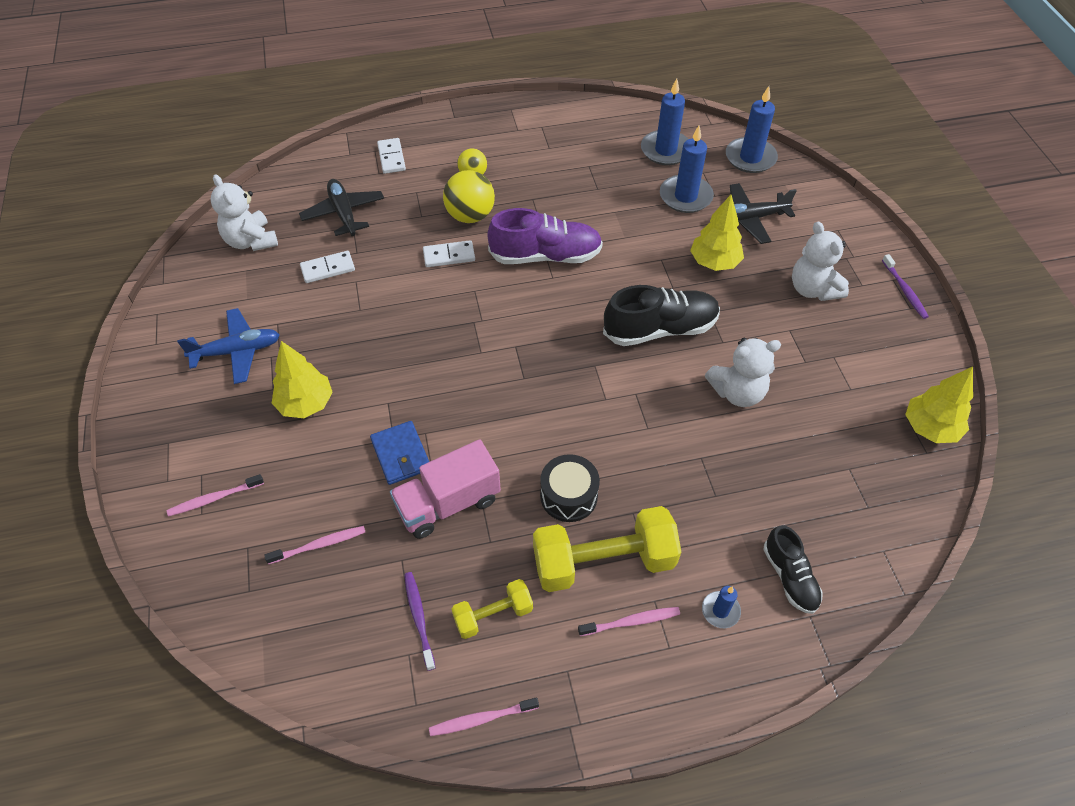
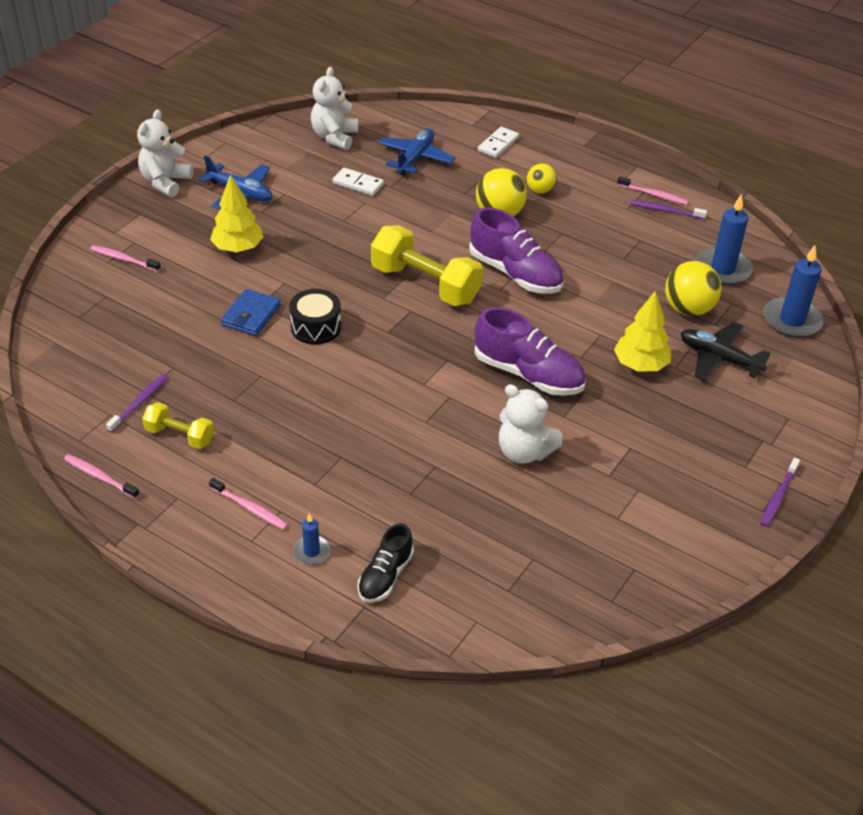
camera: 45 degrees right, 10 degrees down
pink toothbrush [264,526,365,564] -> pink toothbrush moved to [617,176,689,205]
black plane [299,179,384,236] -> blue plane [378,128,455,176]
pink truck [390,439,501,539] -> none
white domino [423,240,475,267] -> none
yellow dumbbell [533,506,681,592] -> yellow dumbbell moved to [371,225,483,306]
black drum [540,454,600,522] -> black drum moved to [289,289,341,345]
black shoe [603,285,720,346] -> purple shoe [474,307,586,396]
blue candle [660,125,714,213] -> yellow ball [665,261,721,316]
white teddy bear [792,221,849,301] -> white teddy bear moved to [137,110,193,197]
yellow tree [905,366,973,443] -> none
none -> purple toothbrush [631,200,707,219]

